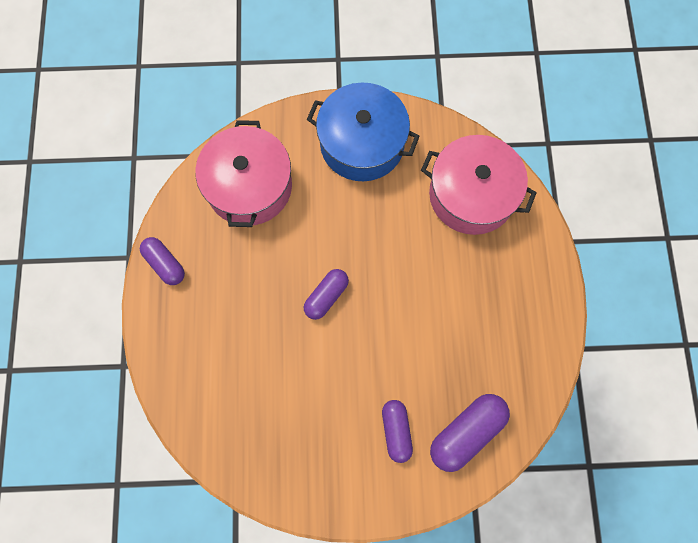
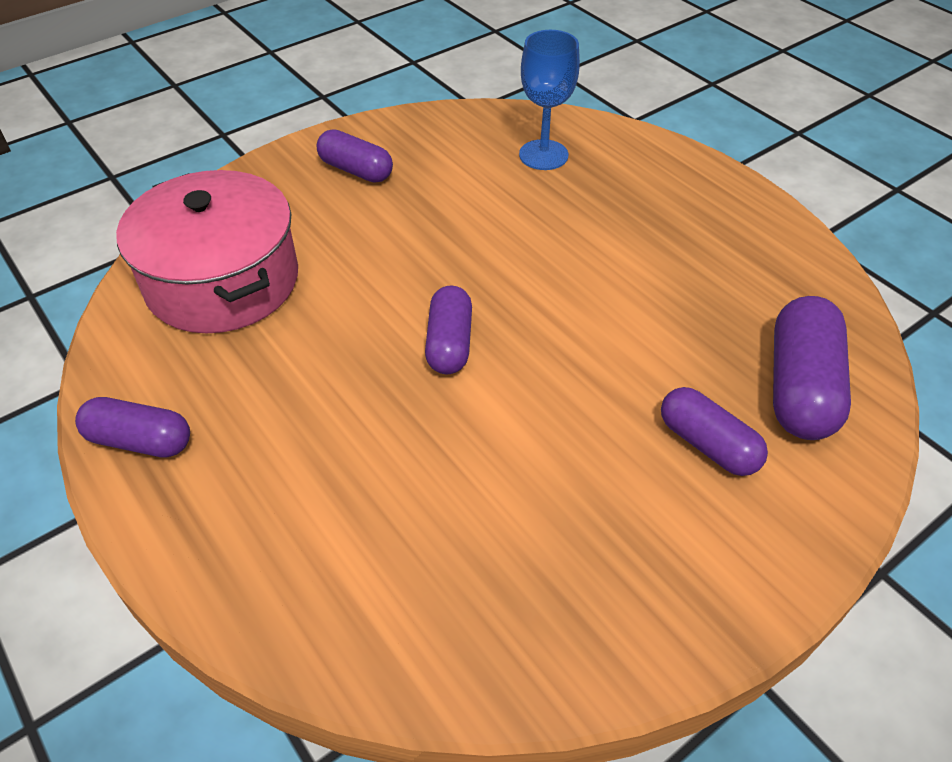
camera: 35 degrees left, 25 degrees down
blue pot [307,83,420,181] -> purple capsule [317,129,393,183]
pink pot [421,135,537,235] -> blue goblet [519,30,580,170]

